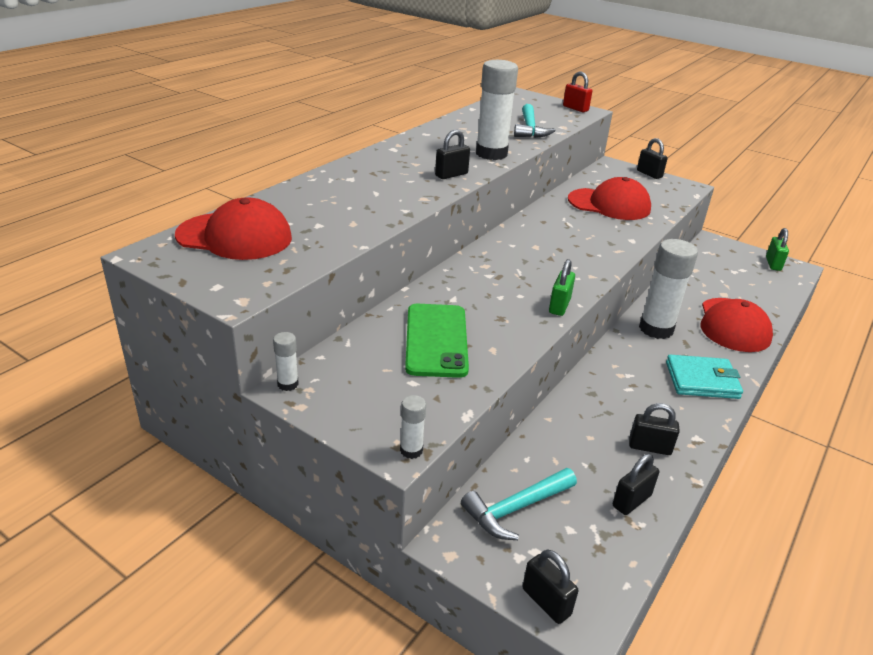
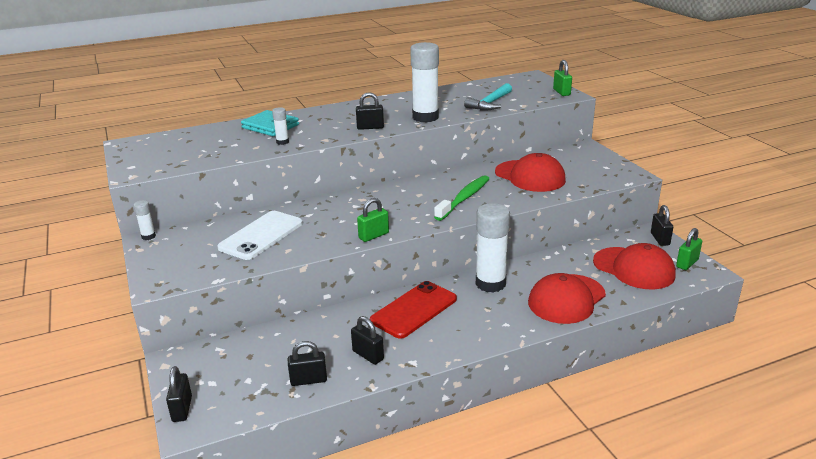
camera: 35 degrees right, 5 degrees down
red cap [175,198,292,260] -> red cap moved to [593,243,676,289]
white glue stick [400,395,426,459] -> white glue stick moved to [272,107,289,145]
green phone [405,304,469,378] -> white phone [217,211,303,260]
turquoise hammer [461,468,577,540] -> none
red padlock [563,72,592,112] -> green padlock [553,60,572,96]
black padlock [637,138,668,179] -> black padlock moved to [651,205,673,246]
turquoise wallet [666,355,743,399] -> turquoise wallet moved to [241,110,299,136]
none -> red phone [370,281,457,339]
none -> green toothbrush [434,175,490,221]

